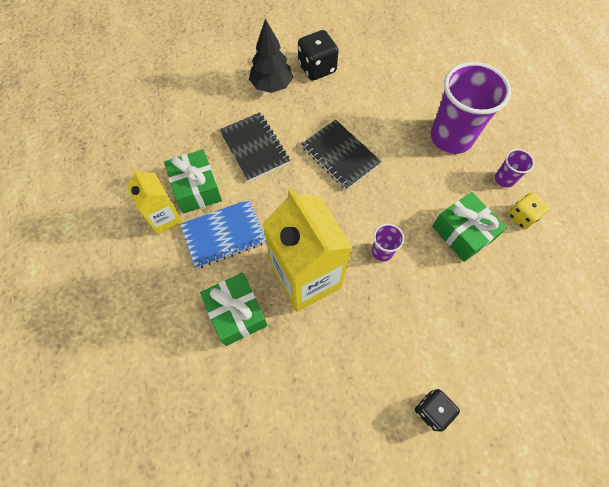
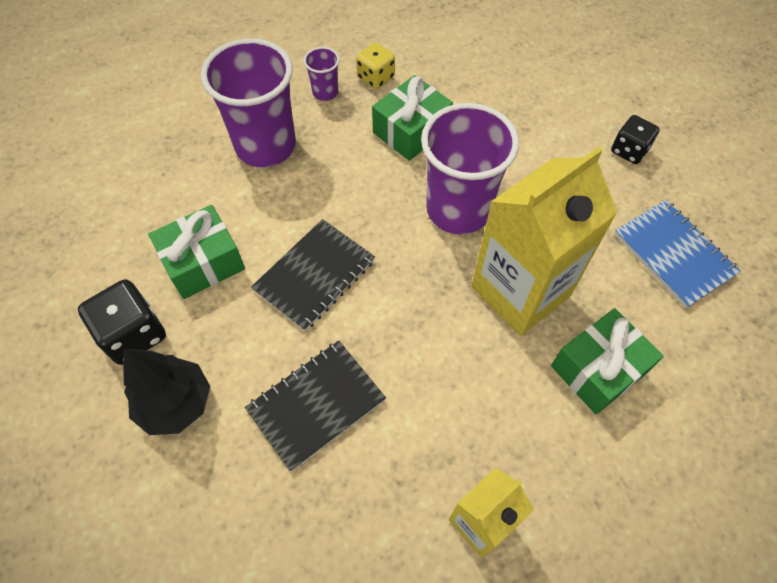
camera: 100 degrees left, 5 degrees down
green gift [164,149,222,213] -> green gift moved to [148,205,245,299]
blue notebook [180,199,266,269] -> blue notebook moved to [615,200,741,308]
purple cup [372,223,404,262] -> purple cup [421,103,519,234], size x2.22

